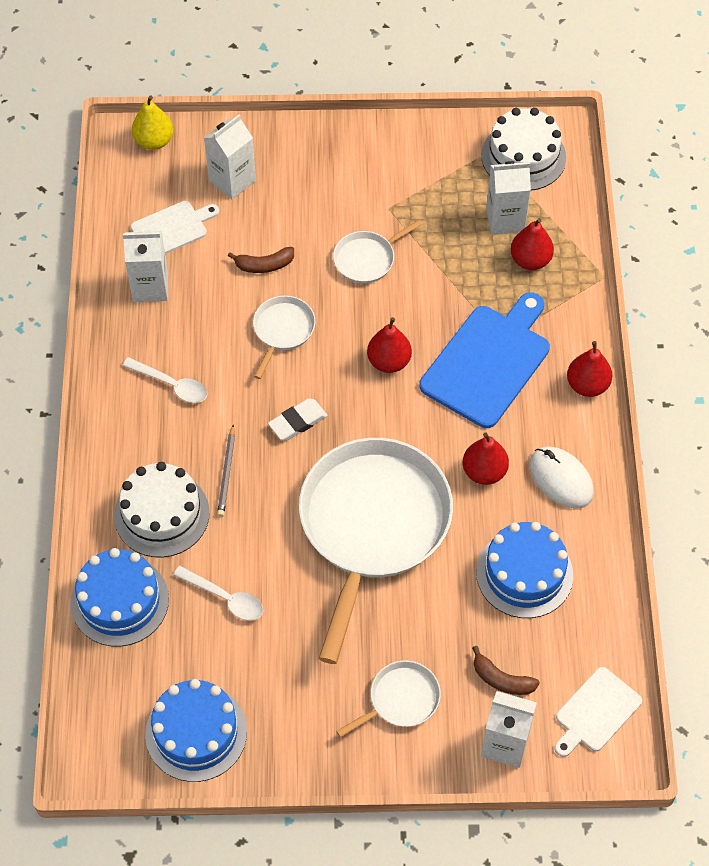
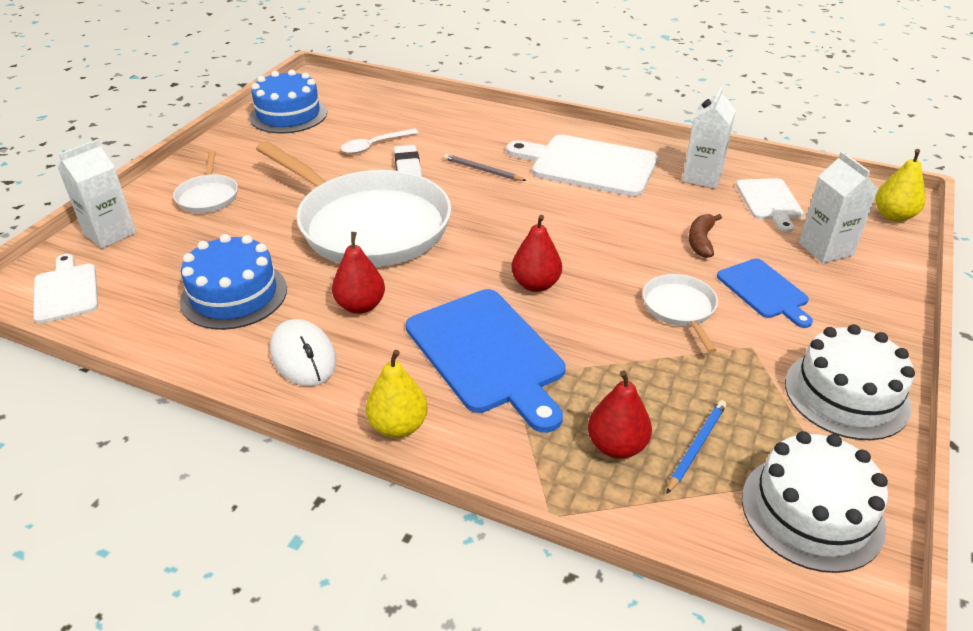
camera: 115 degrees right, 20 degrees down
blue cake [71,548,169,647] -> none
white cake [114,462,210,557] -> white cake moved to [785,324,915,440]
white spoon [123,357,207,403] -> white cutting board [506,135,658,197]
white pan [253,296,316,379] -> none
white eraser [268,398,328,441] -> white eraser moved to [394,145,422,177]
brown banana [472,646,540,695] -> none
white carton [486,161,531,235] -> blue pencil [666,400,726,494]
white mouse [529,447,594,509] -> white mouse turned 75 degrees clockwise [270,319,337,386]
red pear [567,341,612,397] -> yellow pear [366,350,428,438]
none -> blue cutting board [717,258,813,328]

